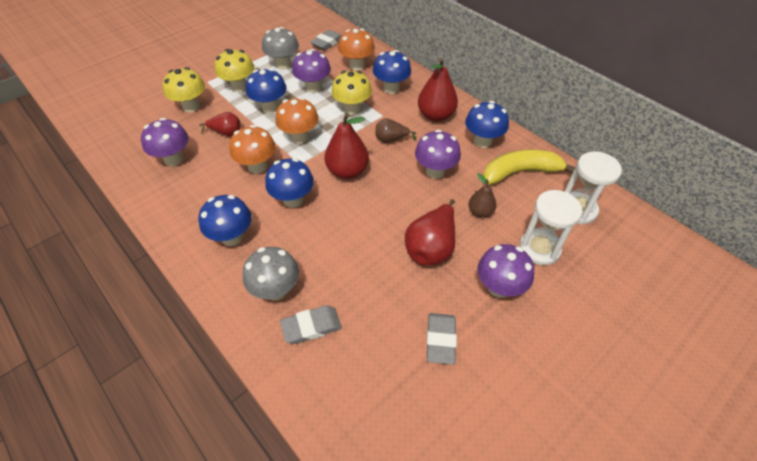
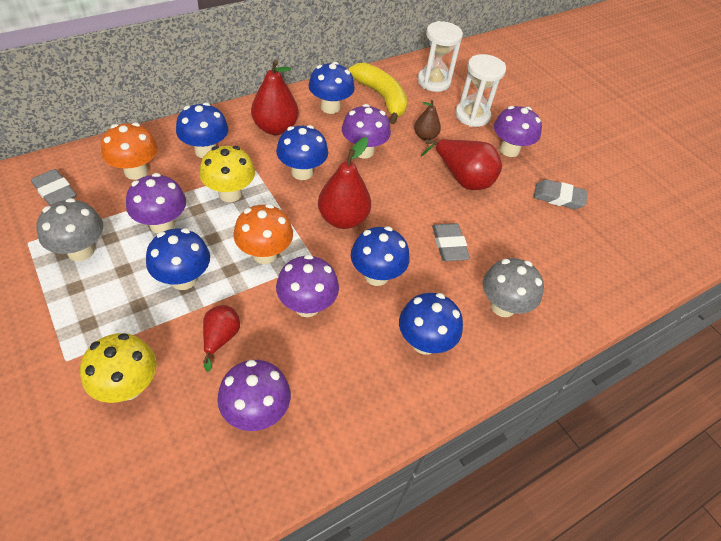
camera: 85 degrees left, 0 degrees up
yellow mushroom [215,49,254,92] -> none
orange mushroom [229,125,276,174] -> purple mushroom [276,254,339,317]
grey eraser [280,305,342,344] -> grey eraser moved to [432,223,470,261]
brown pear [376,118,416,143] -> blue mushroom [276,125,328,180]
yellow banana [483,149,575,185] -> yellow banana turned 150 degrees clockwise [349,63,407,124]

